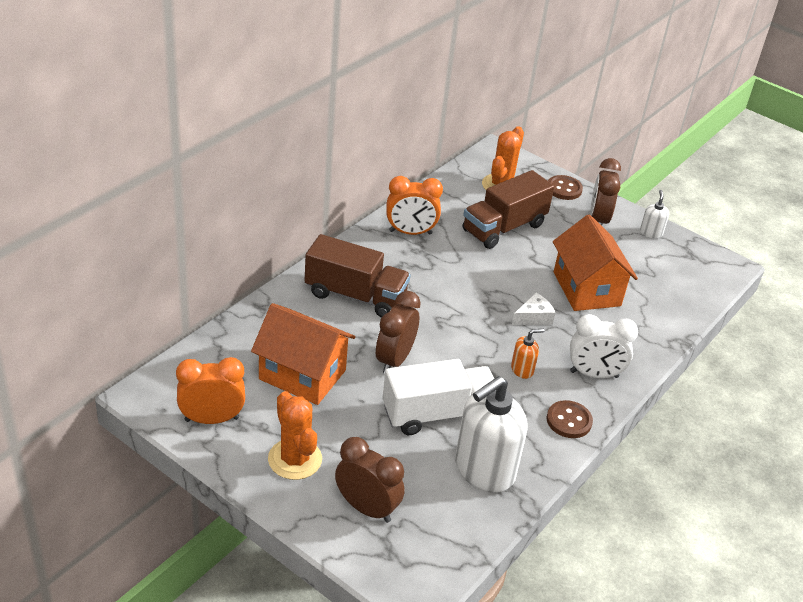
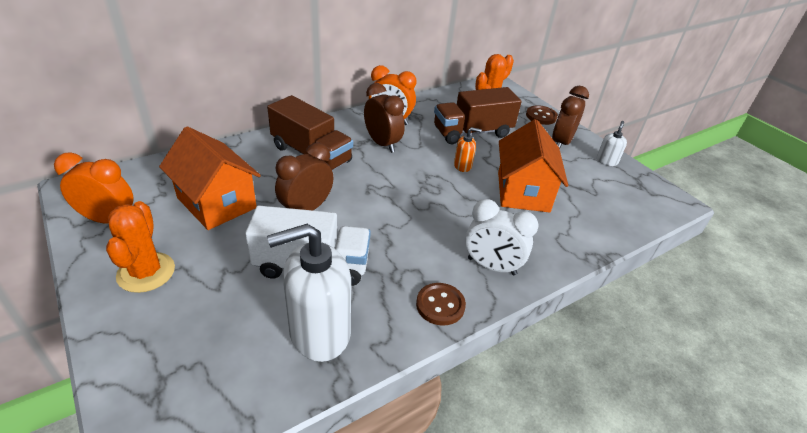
camera: 20 degrees right, 0 degrees up
brown clock [335,437,405,523] -> brown clock moved to [364,83,405,153]
orange soap dispenser [511,329,544,379] -> orange soap dispenser moved to [454,127,482,172]
white cheese [512,293,555,325] -> none

